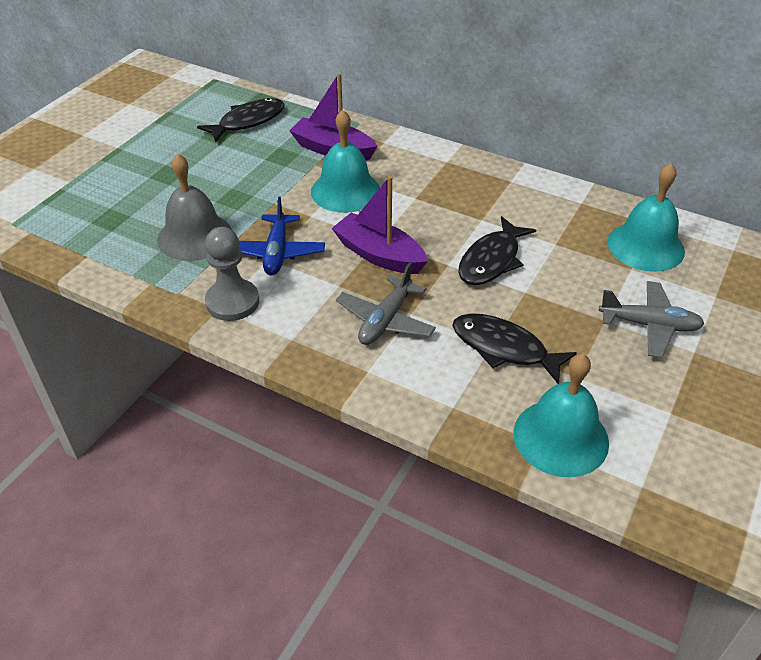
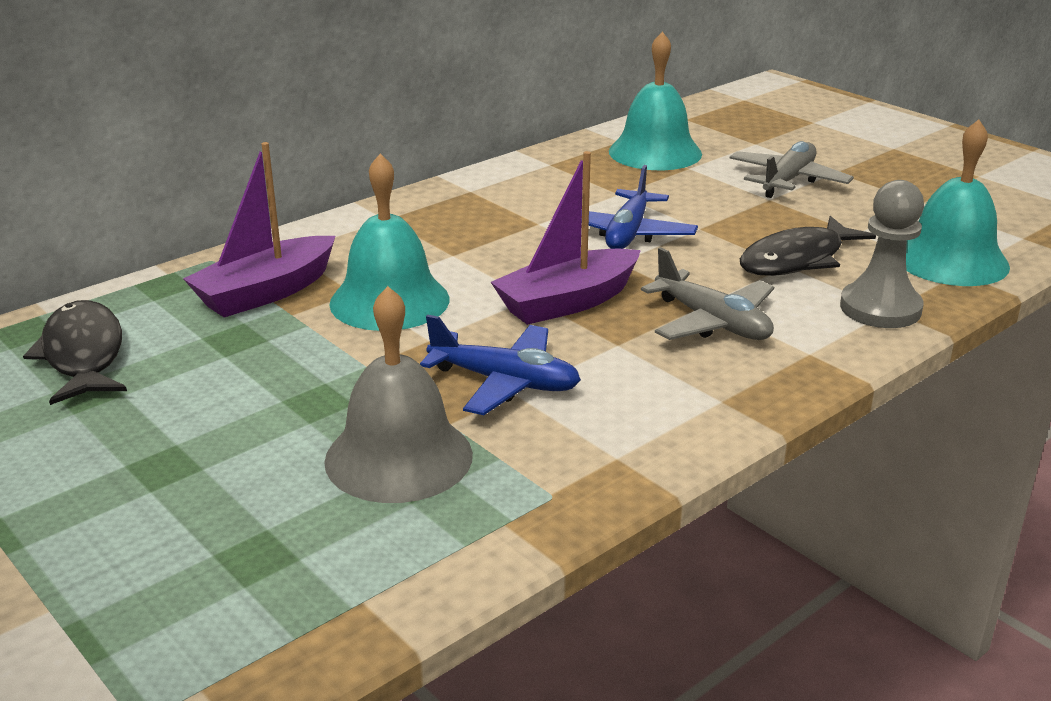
camera: 70 degrees left, 15 degrees down
grey pawn [205,227,259,321] -> grey pawn moved to [840,180,924,328]
black fish [458,216,536,285] -> blue plane [581,165,698,249]

